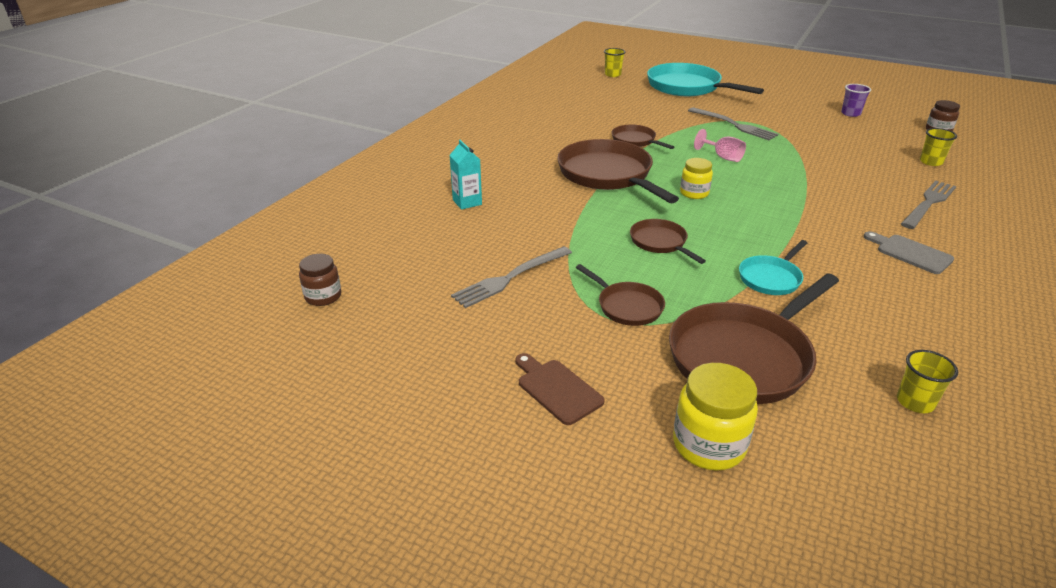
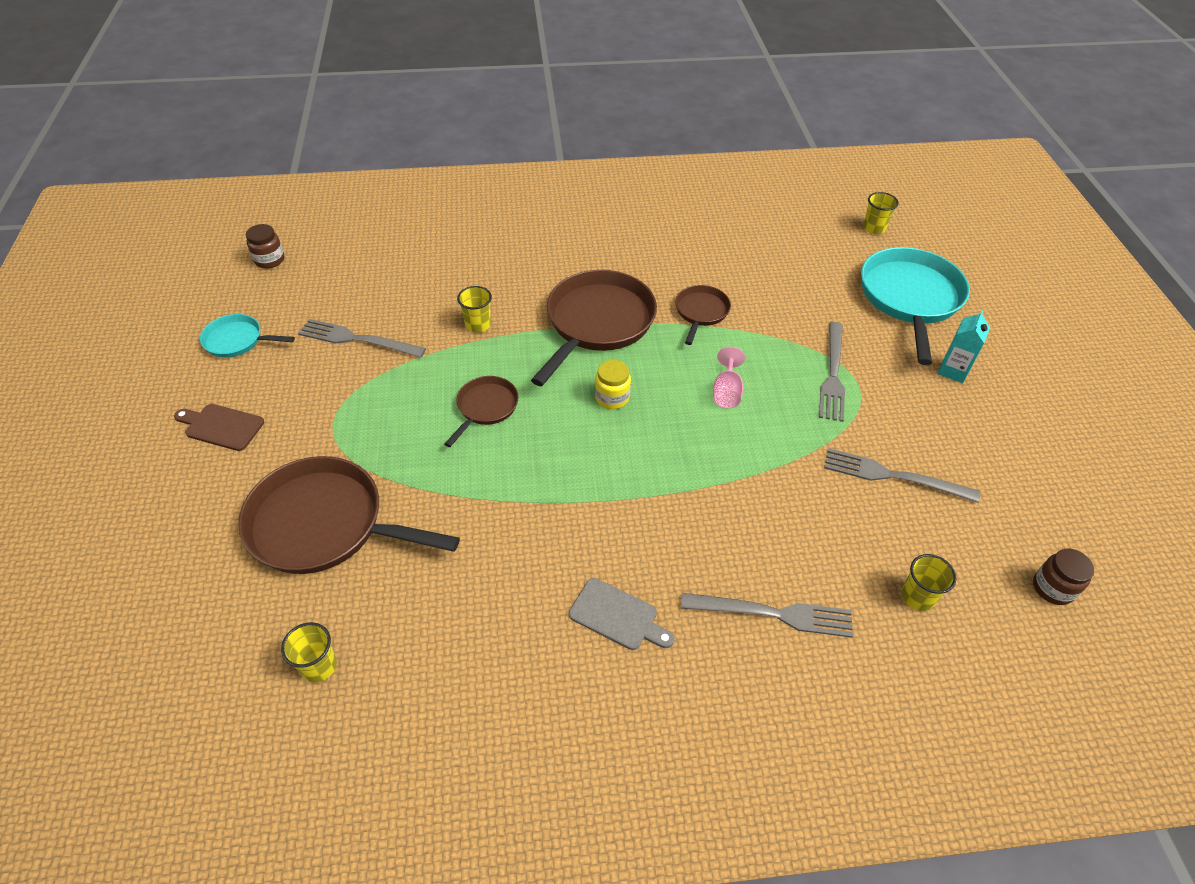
camera: 55 degrees right, 15 degrees up
turquoise carton [450,140,482,210] -> turquoise carton moved to [938,310,990,383]
brown cutting board [515,353,605,425] -> brown cutting board turned 90 degrees counterclockwise [174,404,264,451]
brown pan [576,264,665,326] -> none
yellow jar [673,363,758,470] -> none
turquoise pan [739,240,807,295] -> turquoise pan moved to [200,314,295,358]
purple cup [841,84,871,117] -> none
grey cutting board [864,231,954,274] -> grey cutting board turned 105 degrees clockwise [569,578,675,650]
none -> yellow cup [457,286,492,333]
none -> grey fork [824,448,980,503]

